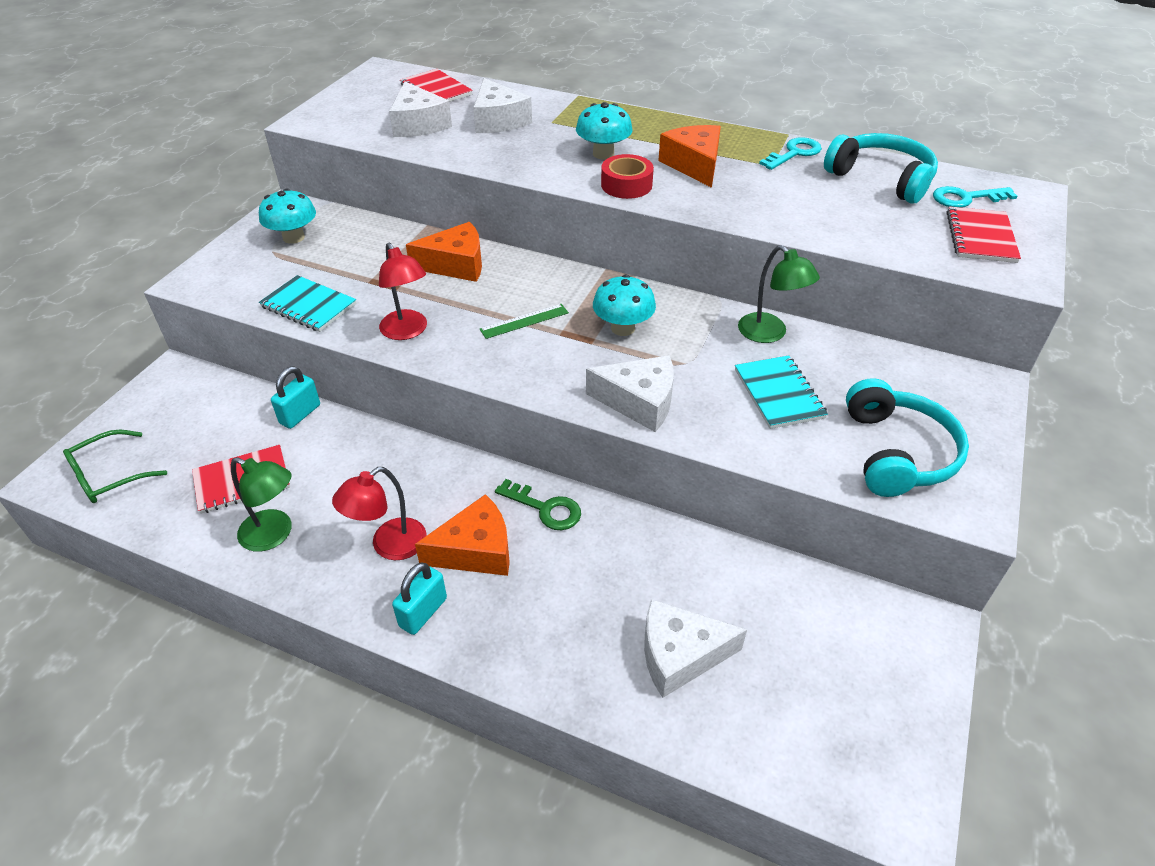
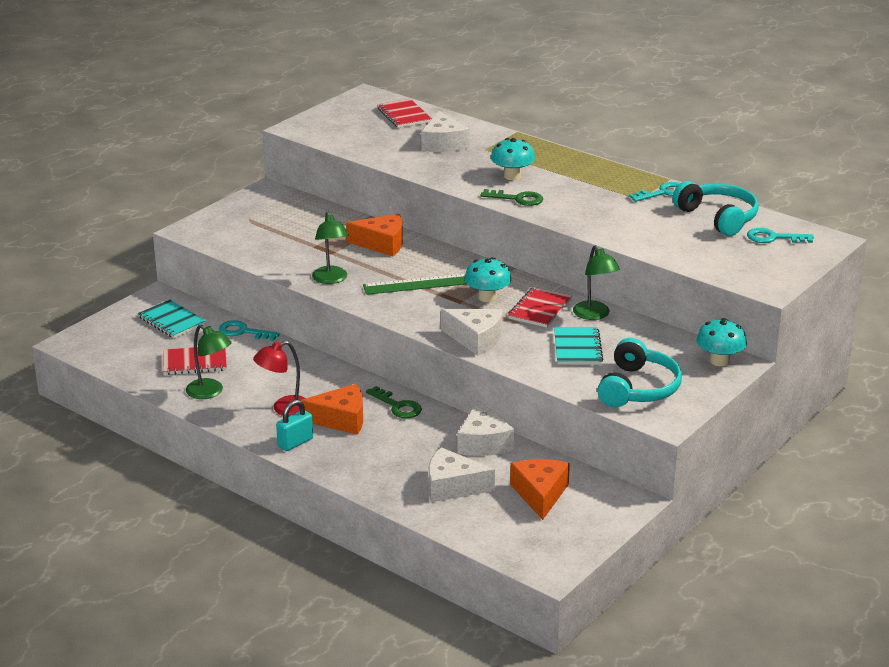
camera: 15 degrees right, 15 degrees down
green glasses [63,429,167,503] -> none
turquoise mushroom [259,188,316,244] -> turquoise mushroom moved to [696,318,747,366]
turquoise notebook [259,275,356,332] -> turquoise notebook moved to [138,300,206,338]
turquoise padlock [271,366,320,429] -> turquoise key [219,320,280,341]
red lamp [379,243,427,340] -> green lamp [312,211,349,284]
white cheese [389,82,452,137] -> white cheese moved to [457,400,514,456]
green ruler [480,304,569,339] -> green ruler [363,273,466,295], size x1.58
red tape [601,154,654,199] -> green key [480,189,543,206]
orange cheese [658,125,721,188] -> orange cheese moved to [510,459,570,520]
red notebook [947,206,1021,263] -> red notebook moved to [508,287,572,328]

